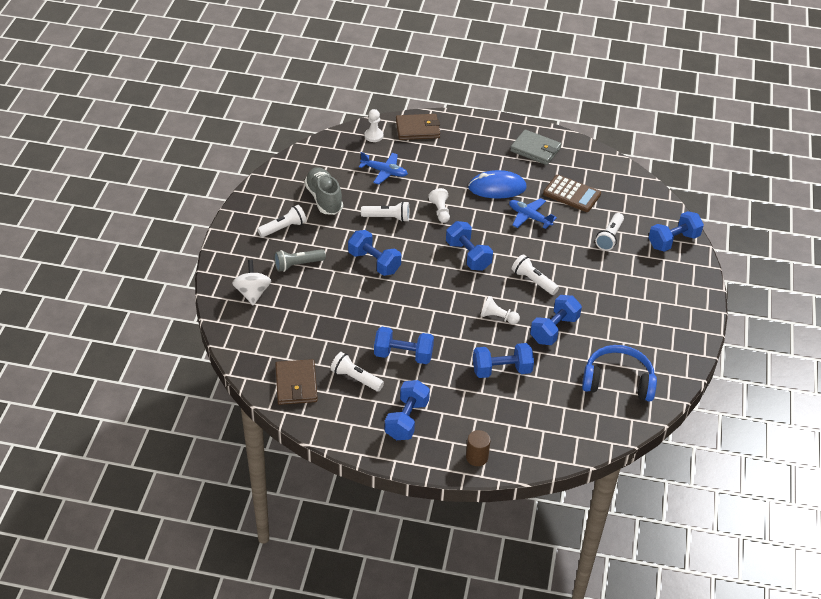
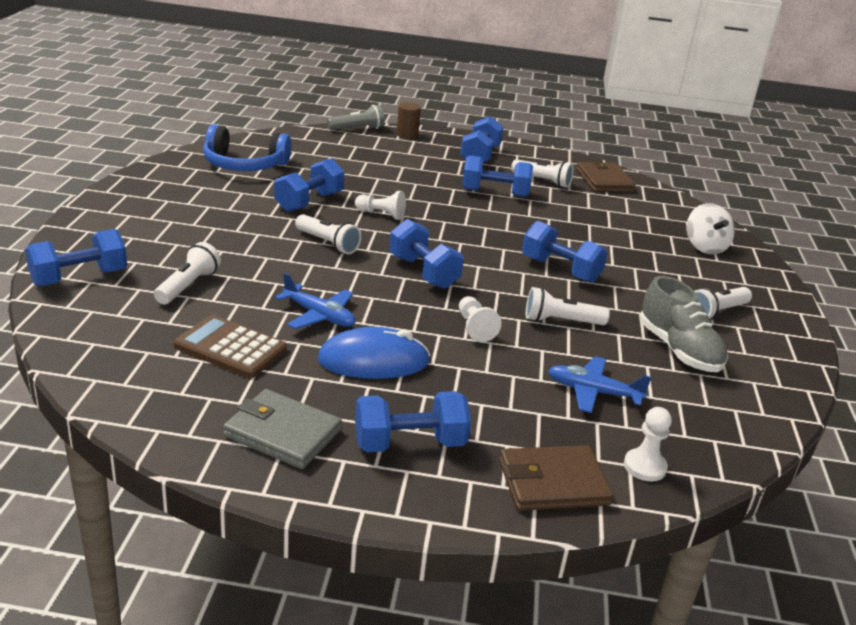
camera: 175 degrees right, 15 degrees down
grey flashlight [274,249,326,272] -> grey flashlight moved to [327,105,385,131]
blue dumbbell [473,343,534,378] -> blue dumbbell moved to [355,391,471,453]

